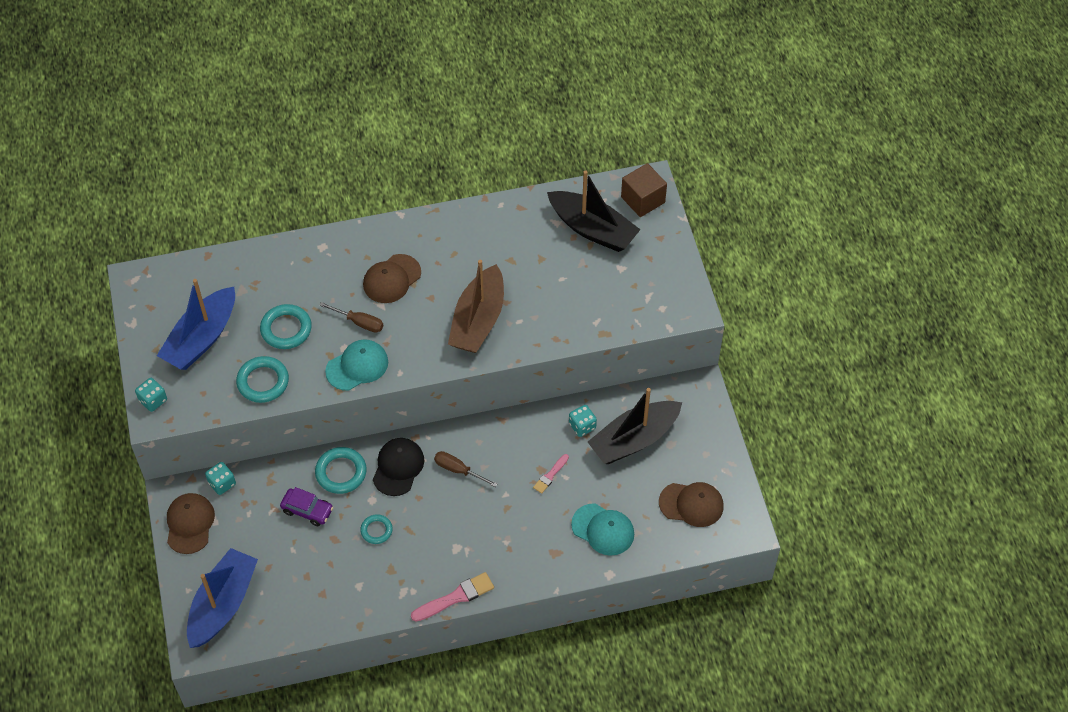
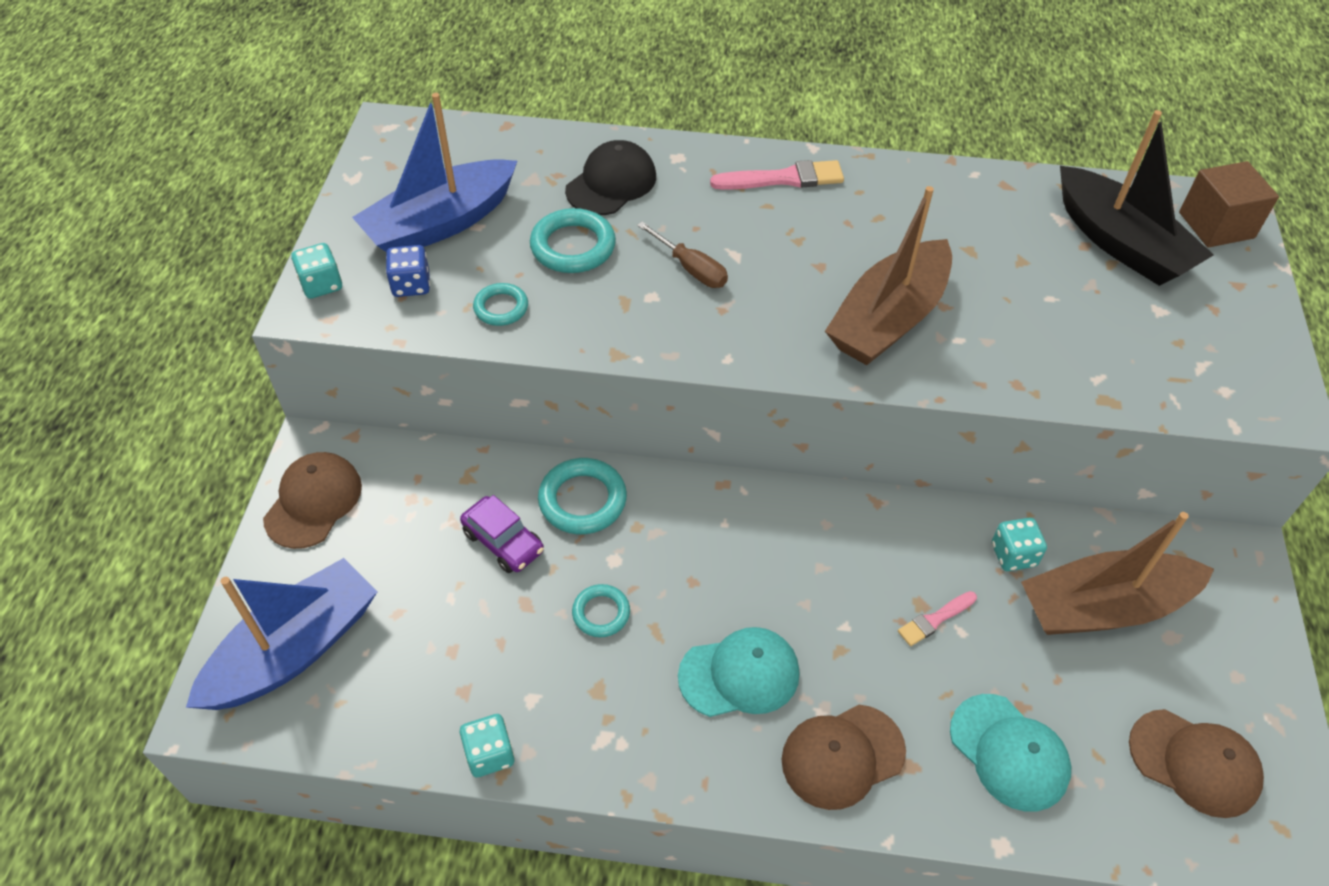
camera: 20 degrees right, 5 degrees down
turquoise dice [205,462,236,495] -> turquoise dice moved to [460,714,514,777]
turquoise ring [236,356,289,403] -> turquoise ring [473,283,528,326], size x0.61
turquoise cap [325,339,388,391] -> turquoise cap moved to [678,627,800,717]
brown cap [363,254,421,303] -> brown cap moved to [782,705,906,810]
black cap [373,438,424,496] -> black cap moved to [565,140,656,215]
pink brush [411,572,494,622] -> pink brush moved to [710,160,844,190]
brown screwdriver [434,451,497,487] -> none
black boat [588,388,682,464] -> brown boat [1021,512,1214,635]
none -> blue dice [386,245,430,297]

